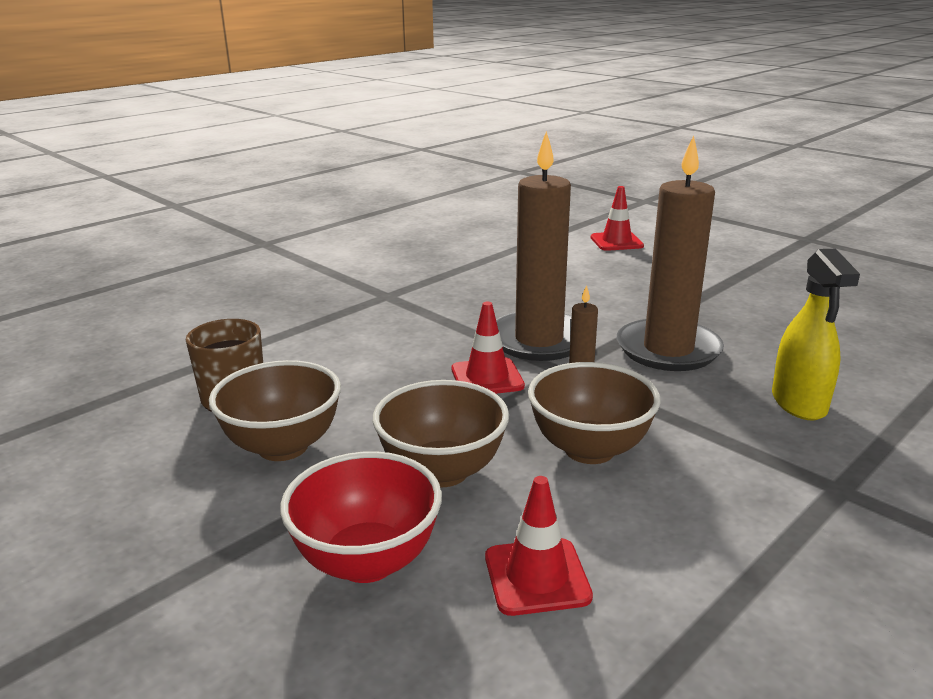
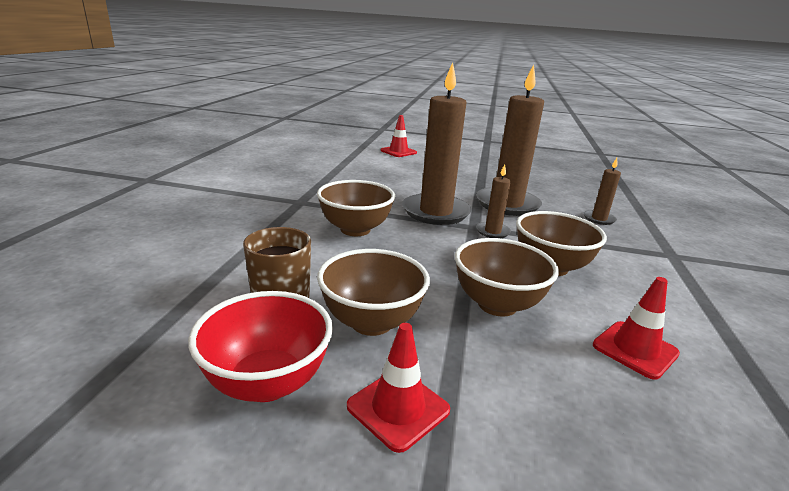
camera: 35 degrees left, 0 degrees up
red bowl [280,451,442,583] -> red bowl moved to [188,291,333,402]
red traffic cone [452,302,525,394] -> red traffic cone moved to [347,323,450,453]
yellow spray bottle [772,249,860,421] -> brown candle [584,158,621,225]
none -> brown bowl [317,180,395,236]

